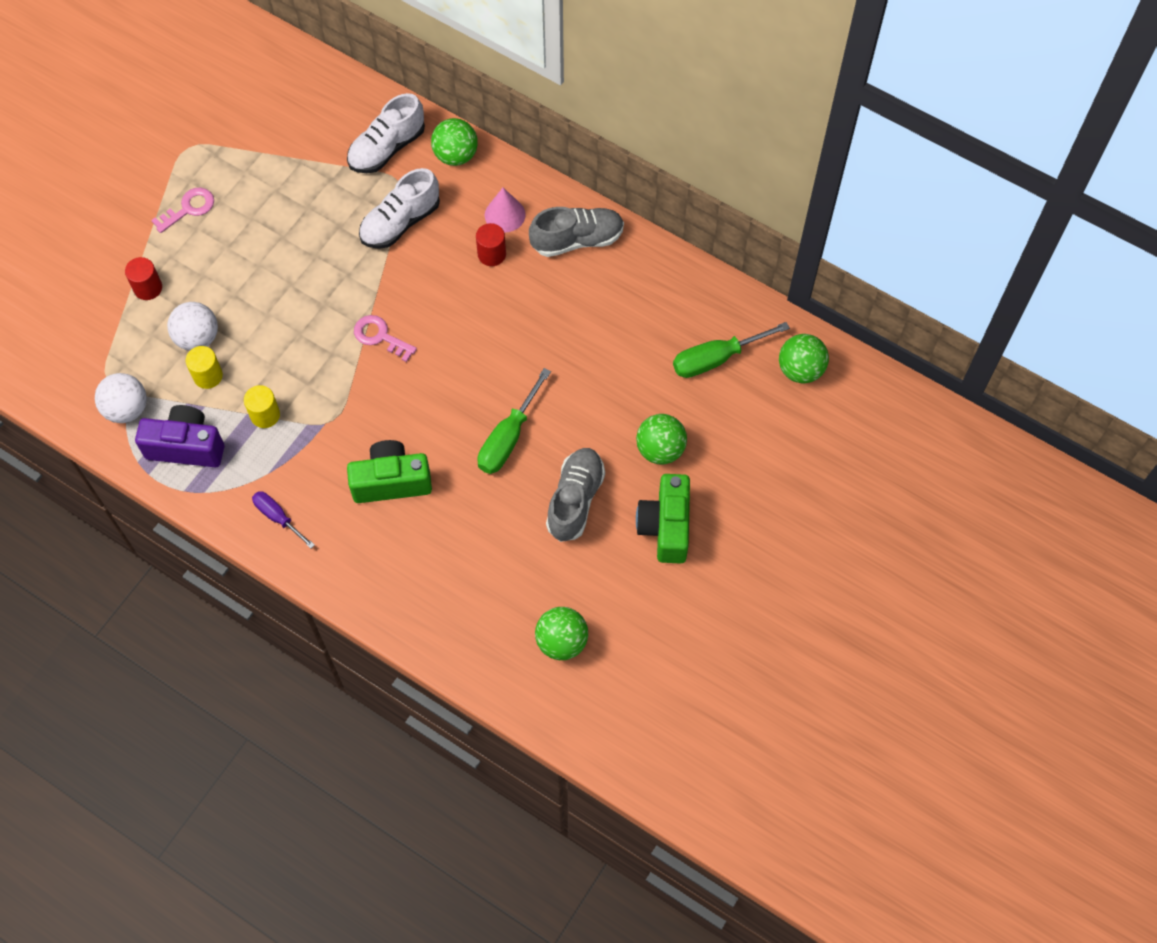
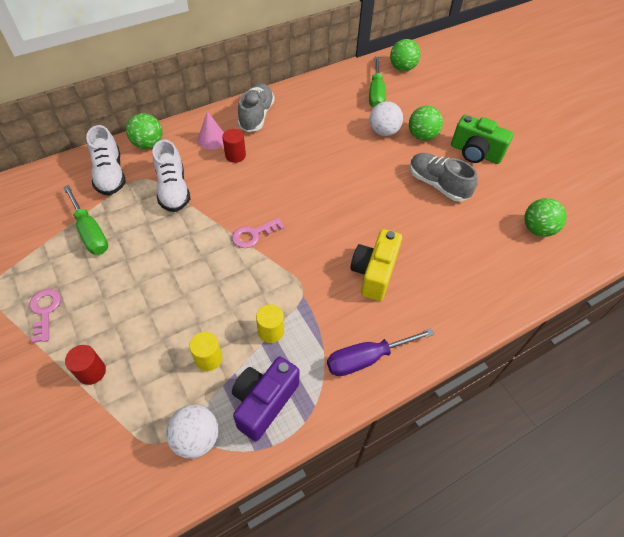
camera: 65 degrees left, 10 degrees down
white ball [167,302,218,351] -> white ball moved to [369,101,403,136]
purple screwdriver [252,491,315,548] -> purple screwdriver [327,328,434,376], size x1.57
green camera [347,440,432,503] -> yellow camera [350,229,402,301]
green screwdriver [477,368,551,474] -> green screwdriver moved to [63,185,108,255]

